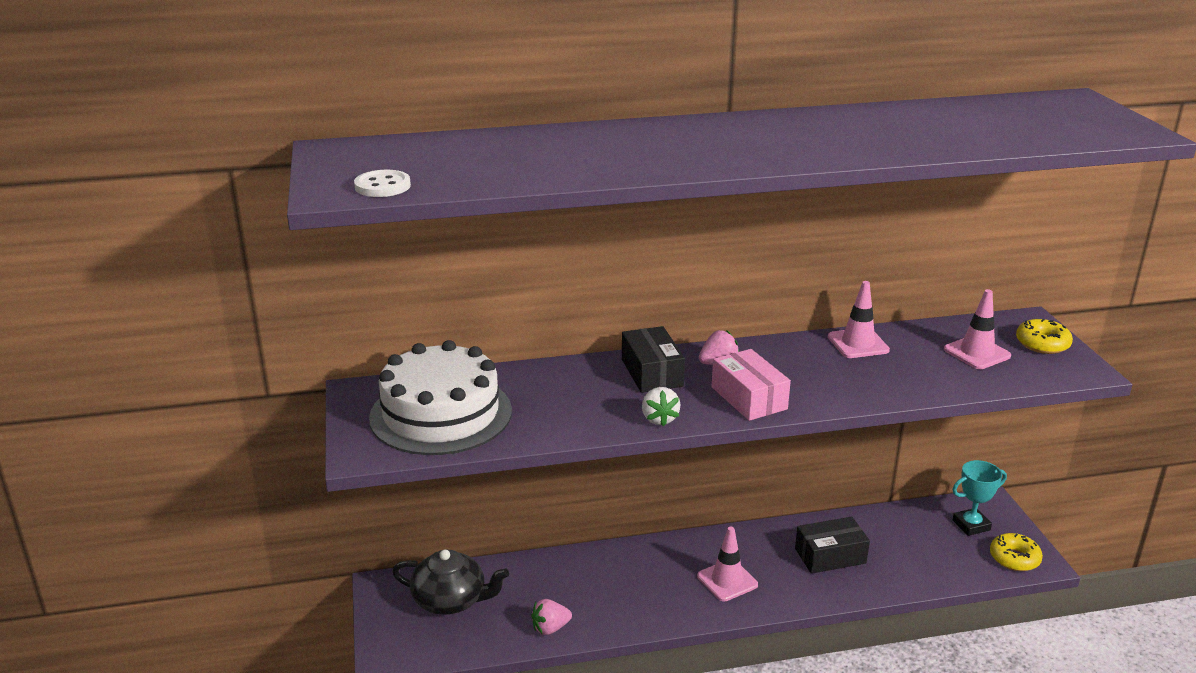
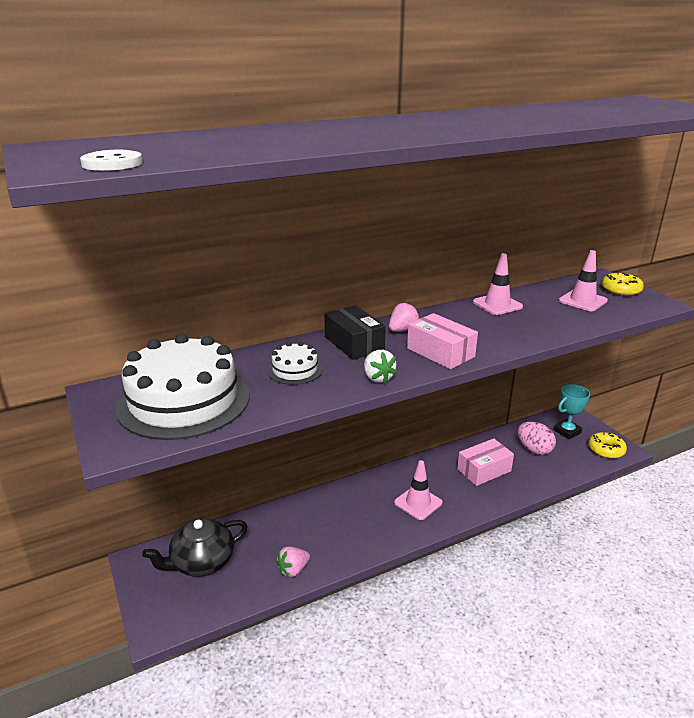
camera: 15 degrees left, 0 degrees up
black teapot [392,550,509,615] -> black teapot turned 150 degrees clockwise [142,519,248,577]
black box [795,517,870,574] -> pink box [457,438,514,486]
none -> white cake [267,342,323,385]
none -> pink egg [517,422,556,455]

